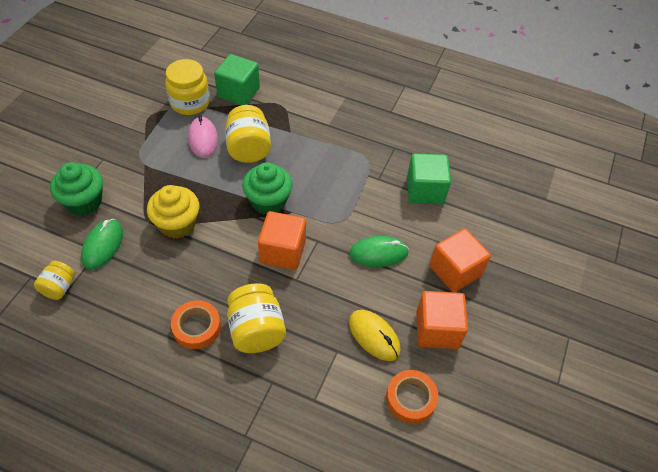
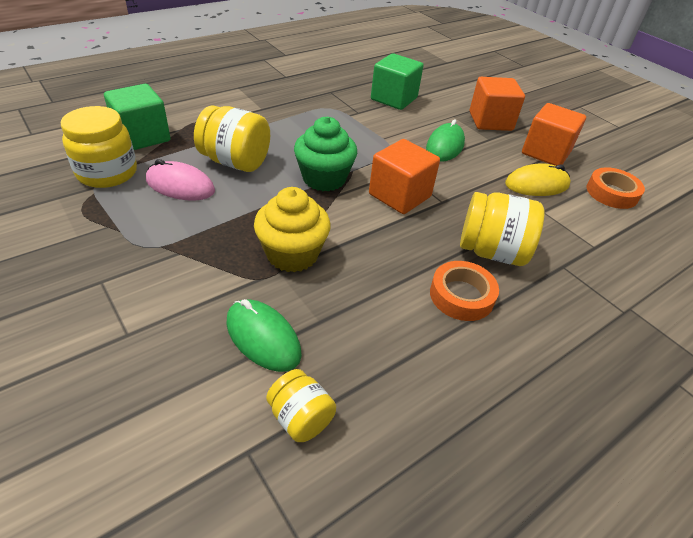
camera: 60 degrees left, 10 degrees down
green cupcake [50,162,103,216] -> none

